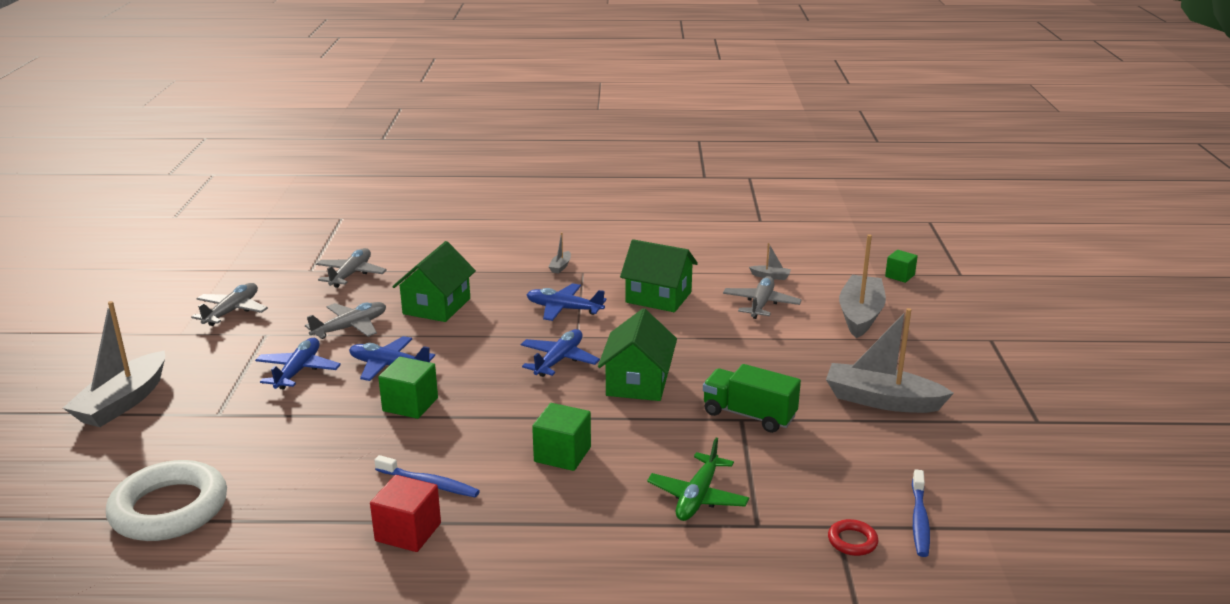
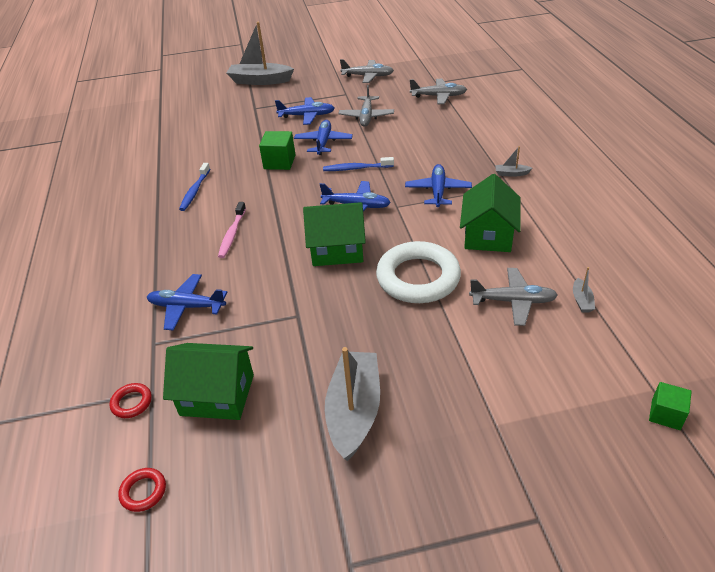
camera: 80 degrees right, 15 degrees up
white ring [106,460,227,541] -> white ring moved to [376,241,461,303]
grey plane [305,302,386,339] -> grey plane turned 60 degrees clockwise [338,85,394,127]
red cube [370,475,441,552] -> none
green house [392,241,476,322] -> green house moved to [163,343,254,420]
green cube [532,403,591,471] -> pink toothbrush [218,202,246,258]
green plane [647,438,749,521] -> blue plane [147,274,227,331]
green truck [703,364,801,433] -> none
grey boat [839,234,886,338] -> none
blue toothbrush [912,469,930,557] -> blue toothbrush moved to [323,157,394,171]
none -> red ring [118,468,166,512]

